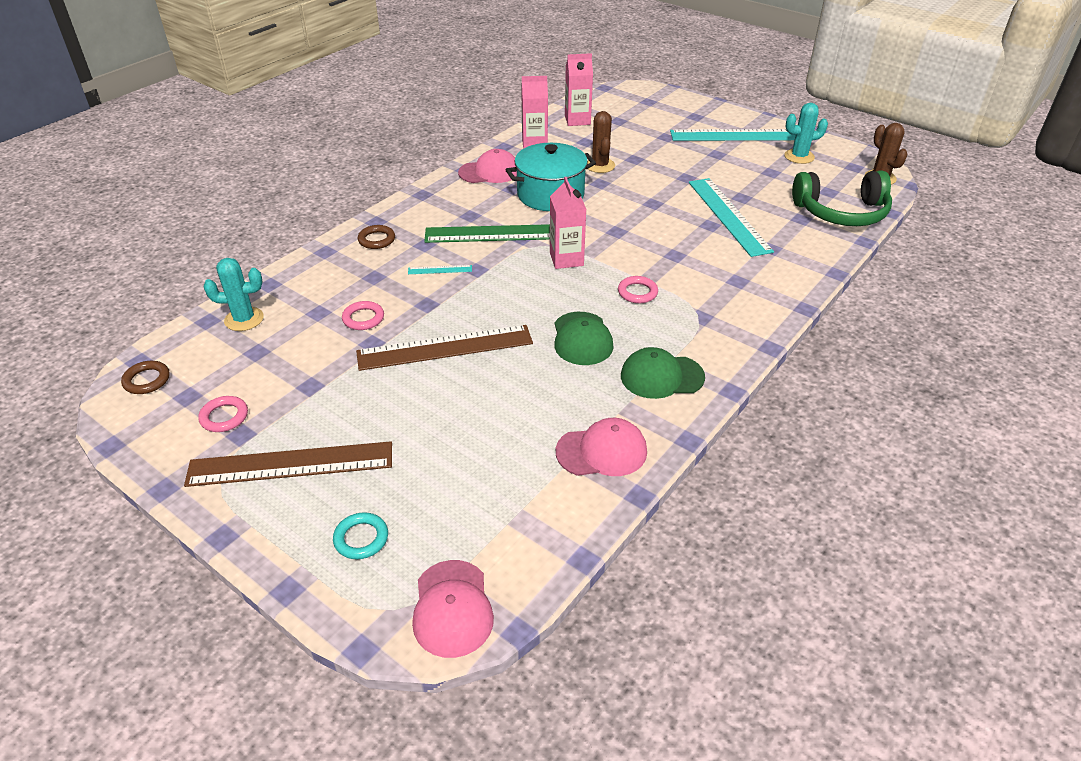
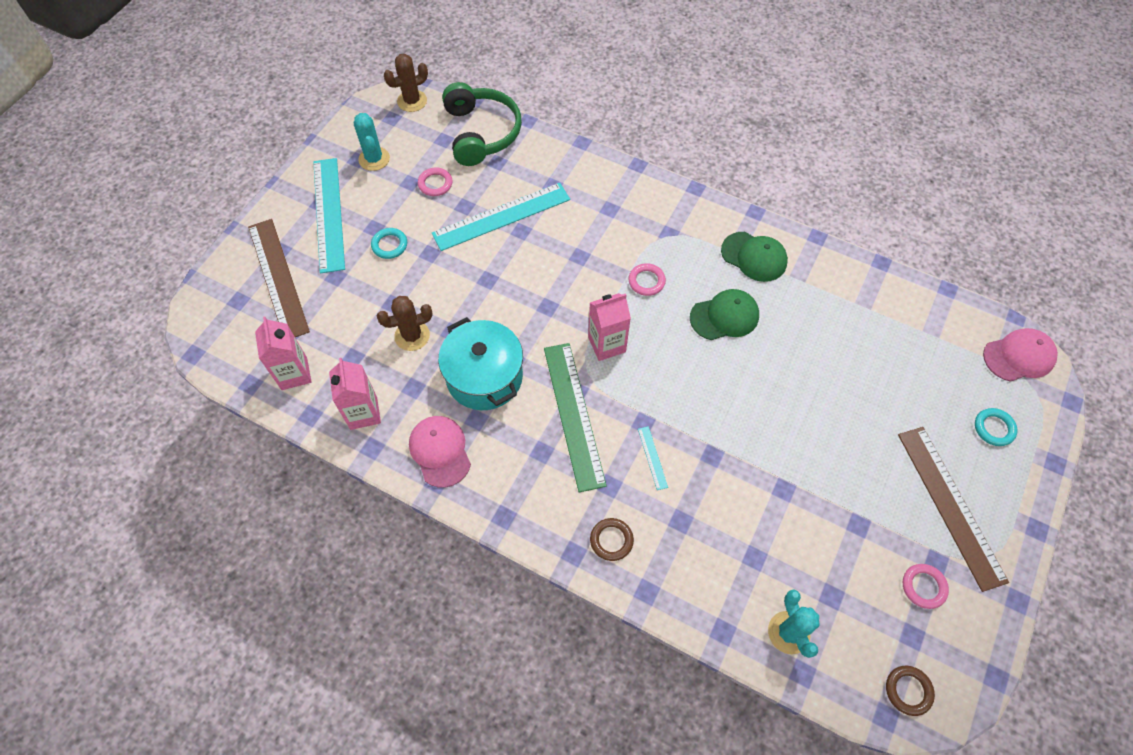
camera: 100 degrees left, 20 degrees up
pink ring [342,301,384,330] -> pink ring moved to [418,167,453,196]
brown ruler [356,325,533,371] -> brown ruler moved to [248,219,310,337]
pink cap [556,418,647,476] -> none
green cap [621,347,705,399] -> green cap turned 45 degrees counterclockwise [721,232,788,282]
none -> turquoise ring [371,228,407,259]

